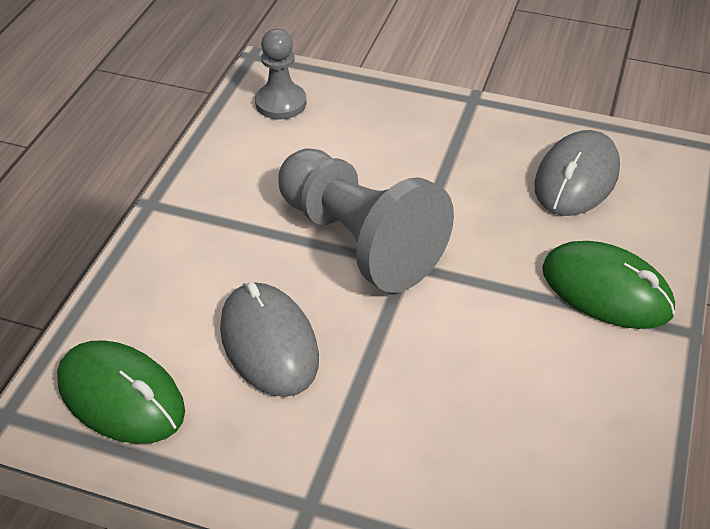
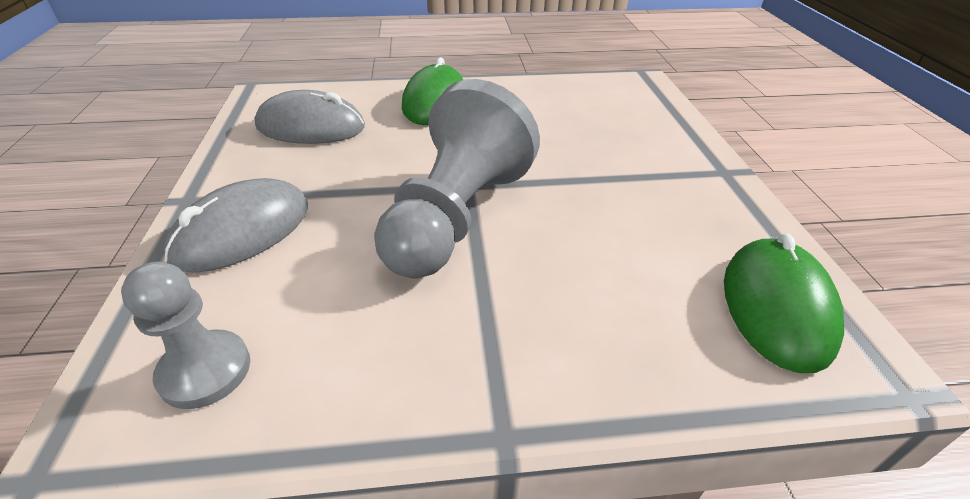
camera: 115 degrees left, 5 degrees down
grey mouse [220,282,319,397] -> grey mouse moved to [163,178,308,273]

